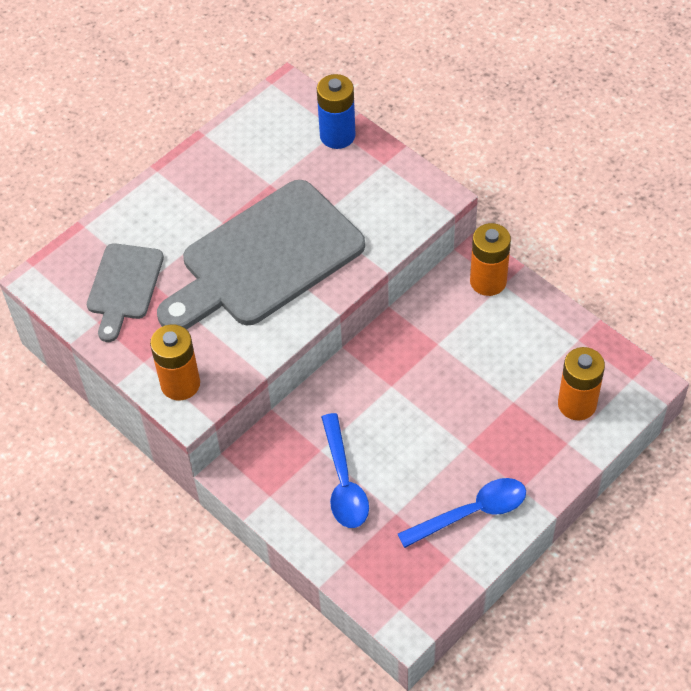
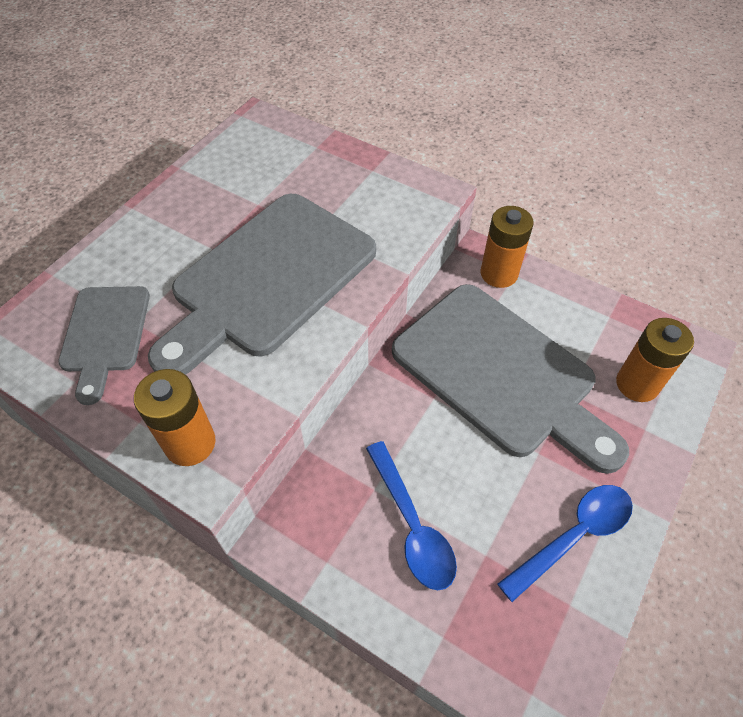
camera: 15 degrees left, 0 degrees up
blue battery [317,74,356,149] -> none
none -> grey cutting board [392,284,629,474]

